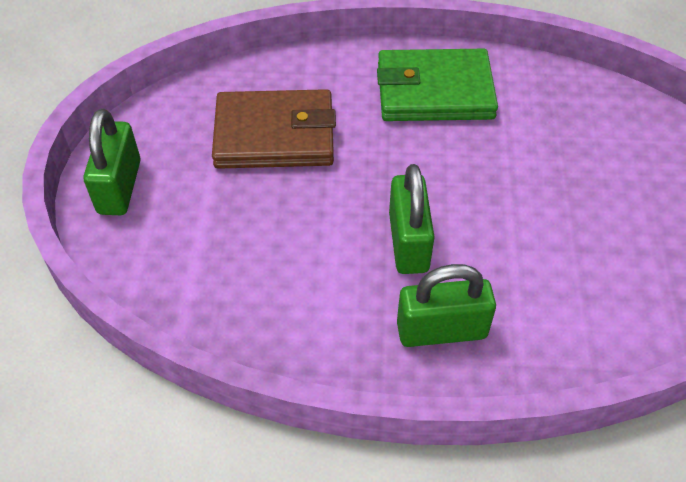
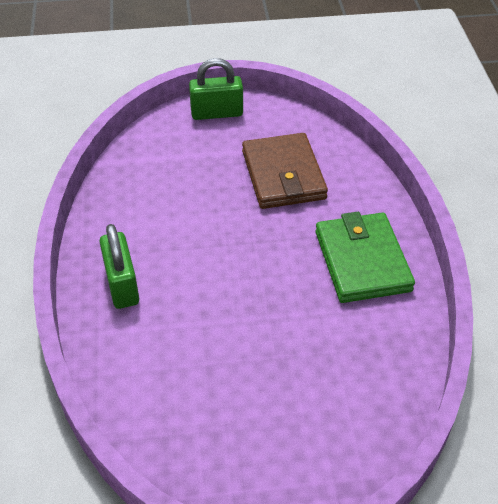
camera: 80 degrees right, 5 degrees down
green padlock [389,164,434,274] -> none

